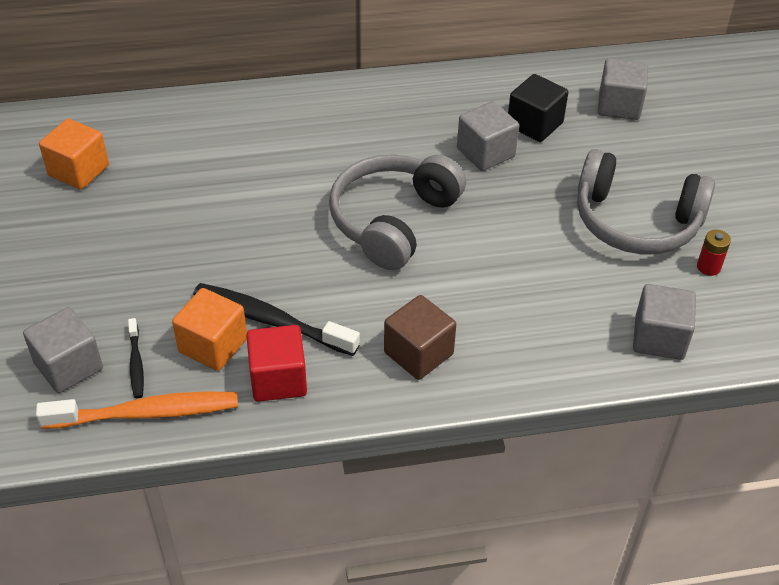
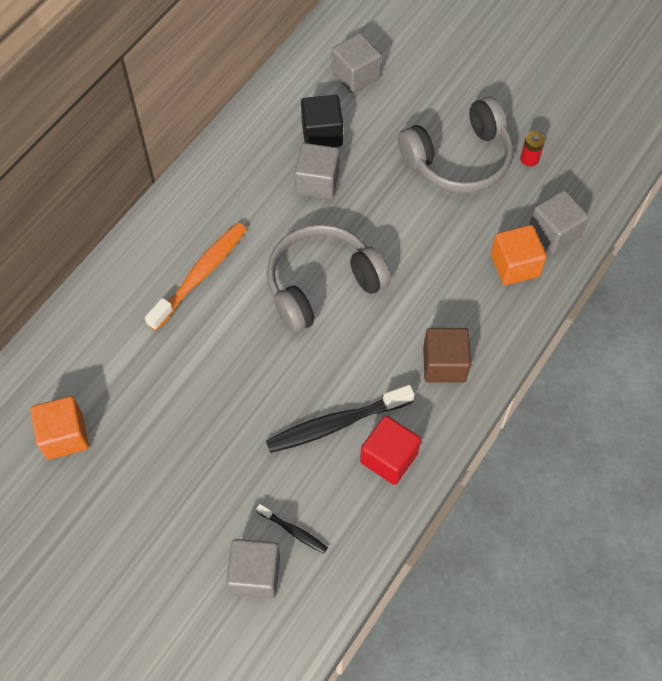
camera: 45 degrees left, 15 degrees up
orange toothbrush [36,391,238,429] -> orange toothbrush moved to [145,222,247,331]
orange cube [172,288,247,371] -> orange cube moved to [491,225,547,285]
grey headphones [329,154,466,270] -> grey headphones turned 75 degrees clockwise [267,224,391,334]

